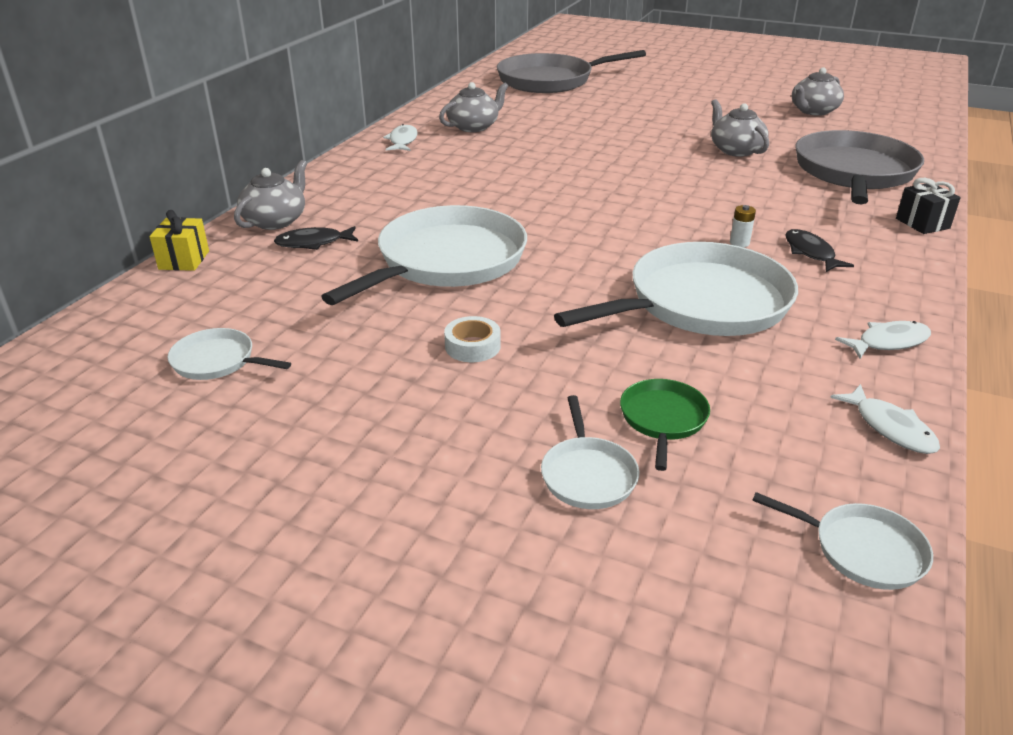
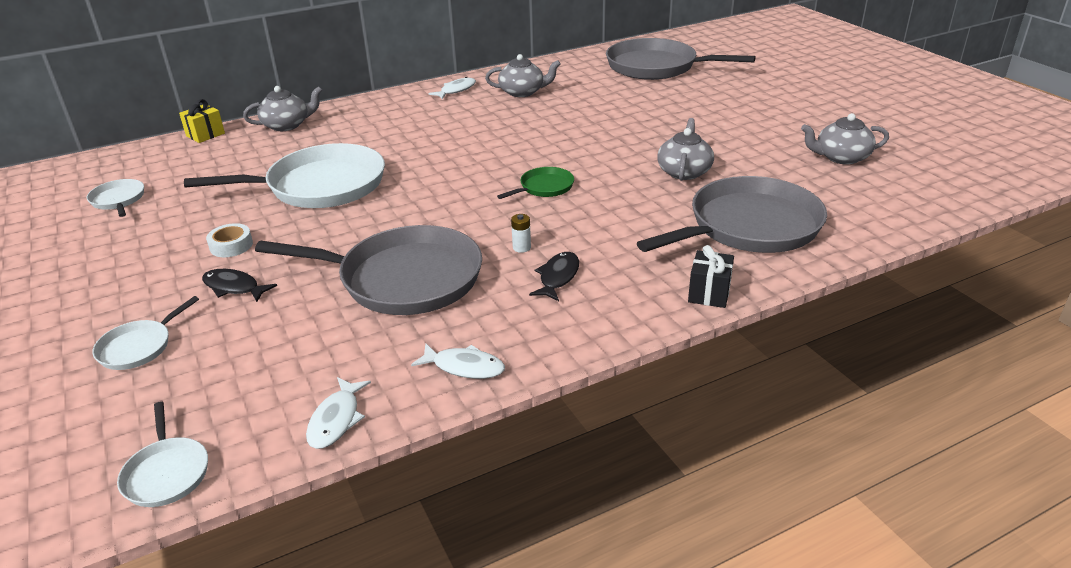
camera: 40 degrees right, 0 degrees up
black fish [274,226,358,250] -> black fish moved to [202,269,277,302]
white pan [554,242,798,336] -> grey pan [255,225,482,315]
green pan [620,379,710,471] -> green pan moved to [497,167,574,199]

